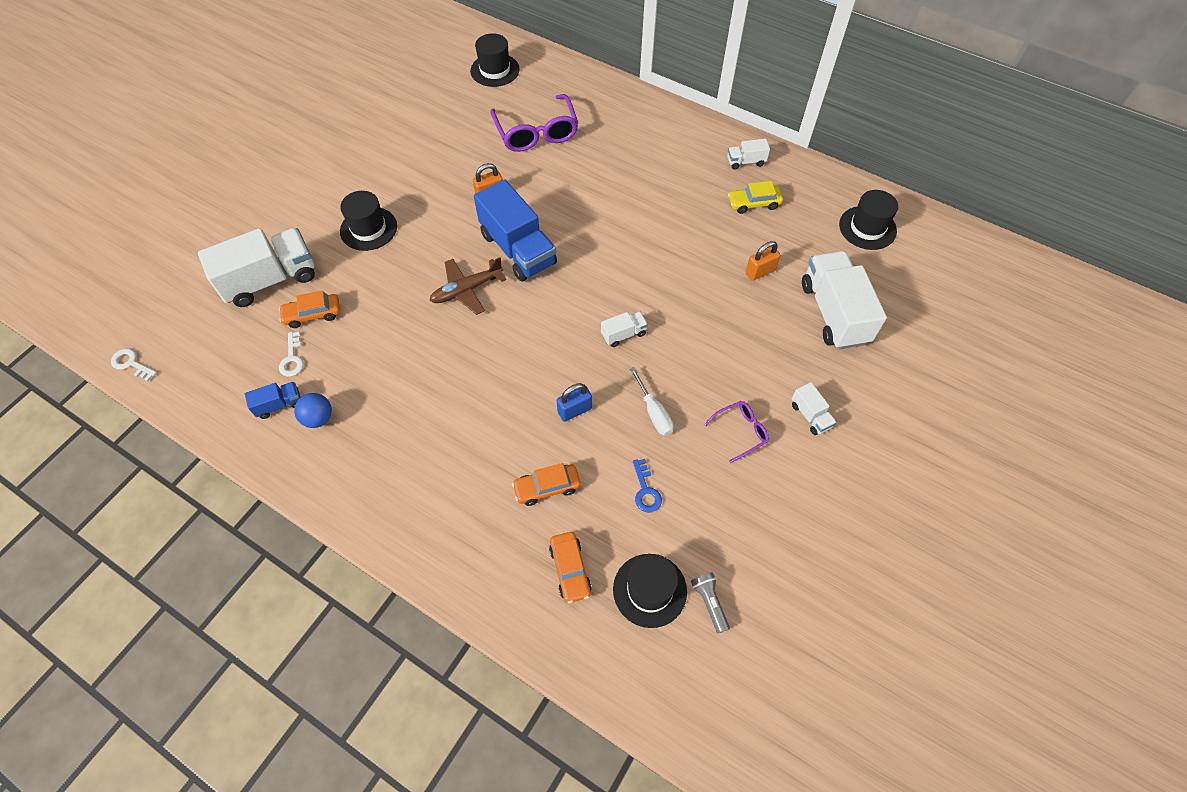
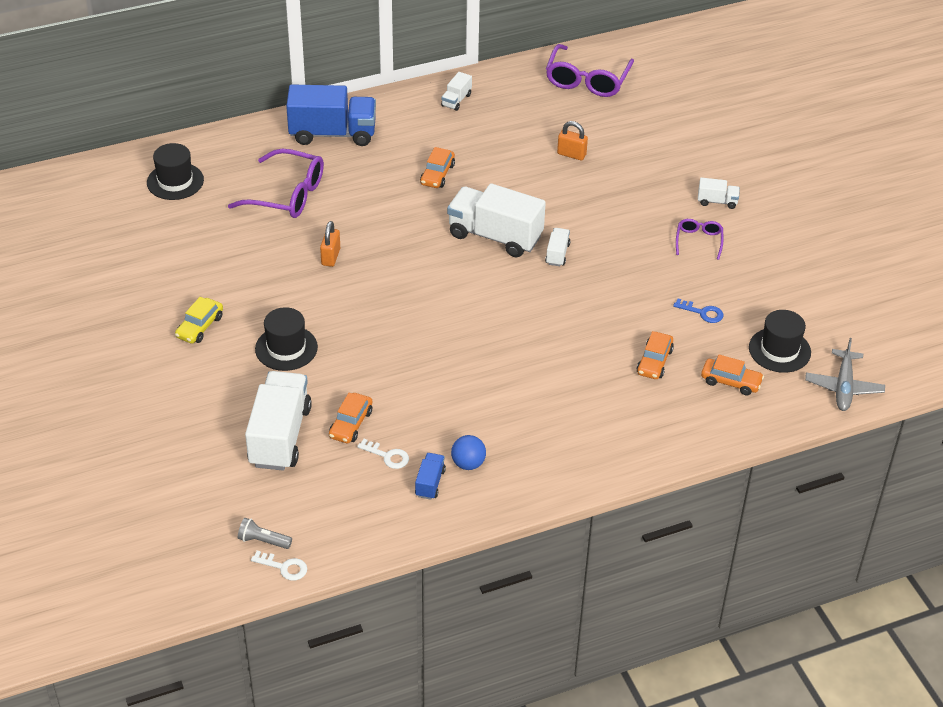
camera: 55 degrees left, 15 degrees down
white key [111,349,157,381] -> white key turned 135 degrees counterclockwise [251,551,307,581]
brown plane [429,257,506,315] -> none
blue truck [474,179,557,282] -> blue truck moved to [286,84,376,146]
blue padlock [557,383,592,422] -> none
white screwdriver [630,367,674,436] -> none
grey flashlight [691,572,730,634] -> grey flashlight moved to [238,518,292,549]
yellow car [728,181,783,214] -> yellow car moved to [175,297,223,344]
orange padlock [746,241,781,281] -> orange padlock turned 75 degrees counterclockwise [557,121,588,160]
white truck [802,251,887,349] -> white truck moved to [447,183,546,257]
black hat [839,190,898,250] -> purple glasses [546,44,634,97]
none -> orange car [420,147,455,188]
none -> grey plane [805,338,885,411]

